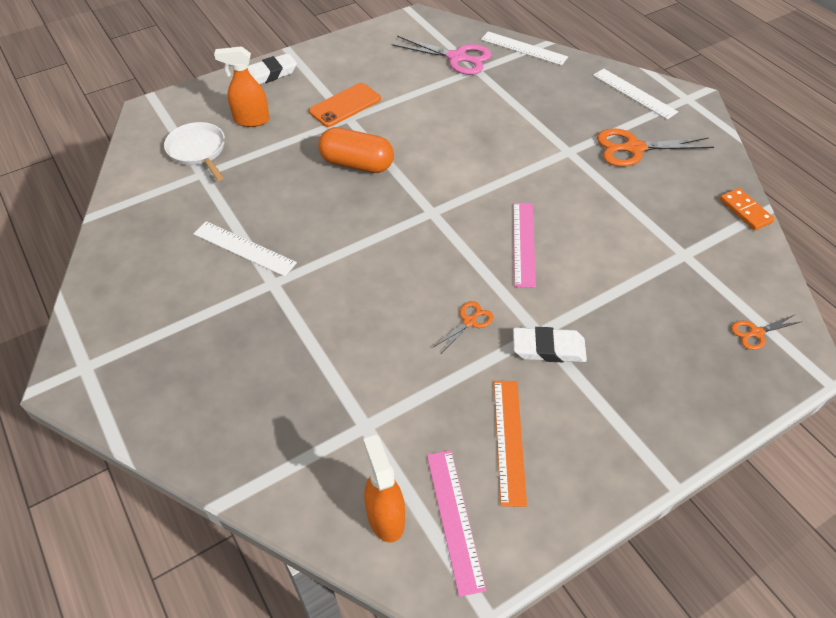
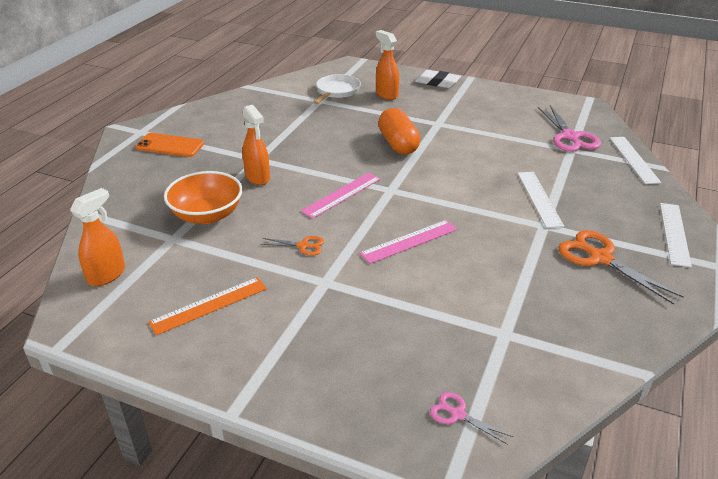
camera: 55 degrees right, 15 degrees down
white ruler [193,221,297,277] -> white ruler moved to [518,172,564,228]
orange phone [309,83,381,127] -> orange phone moved to [135,133,204,157]
pink ruler [427,450,486,597] -> pink ruler moved to [301,173,381,219]
white eraser [513,327,587,362] -> none
orange domino [720,188,775,231] -> none
orange scissors [731,315,800,350] -> pink scissors [430,392,513,445]
none -> orange bowl [164,171,243,224]
none -> orange spray bottle [242,105,270,185]

